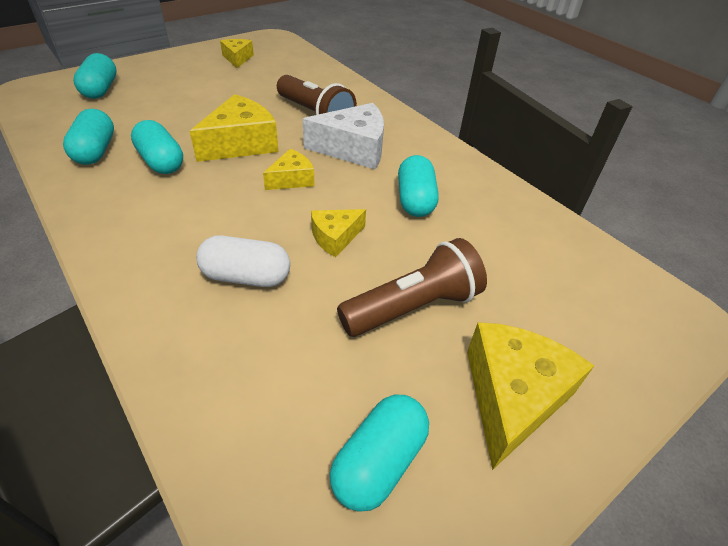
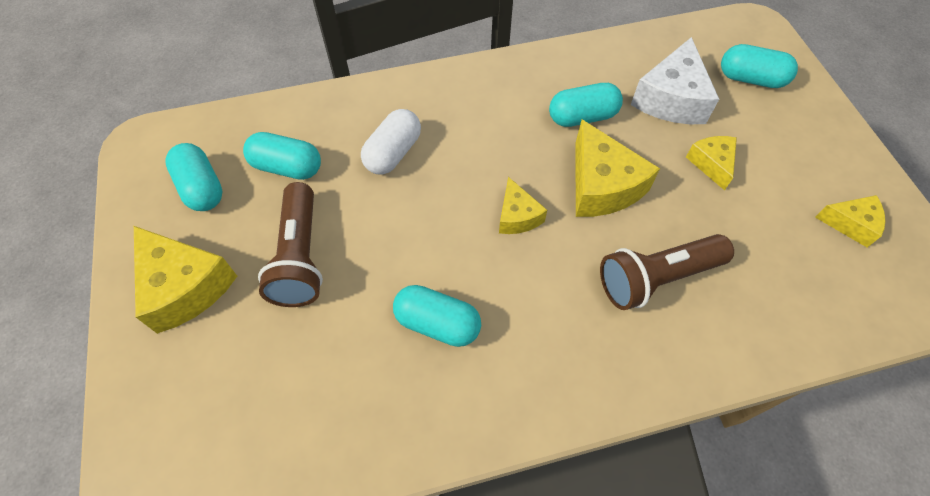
camera: 115 degrees right, 15 degrees up
turquoise capsule [63,109,114,165] -> turquoise capsule moved to [243,132,321,180]
white cheese [302,103,384,169] -> white cheese moved to [631,37,719,124]
yellow cheese [311,209,366,257] -> yellow cheese moved to [686,136,737,191]

